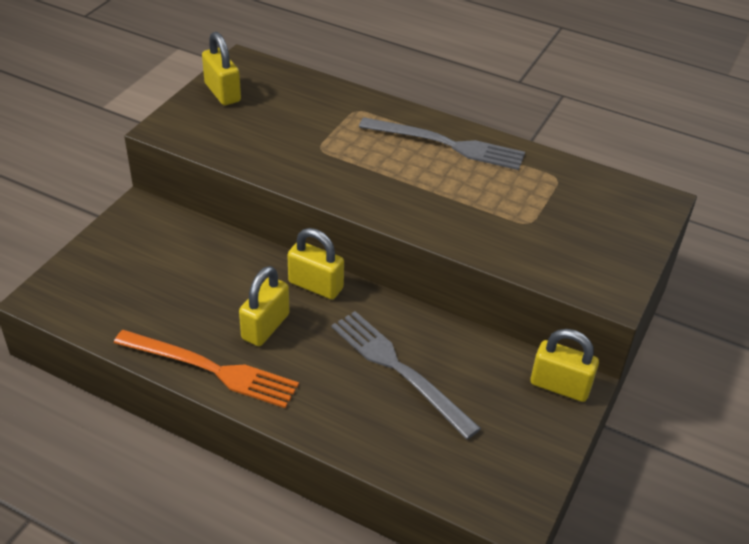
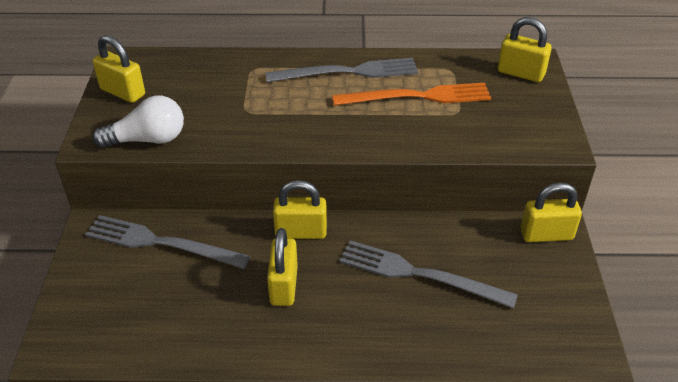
camera: 25 degrees left, 0 degrees up
orange fork [114,330,299,408] -> orange fork moved to [332,83,491,106]
none -> grey fork [85,215,250,269]
none -> white light bulb [92,95,184,148]
none -> yellow padlock [498,17,552,82]

